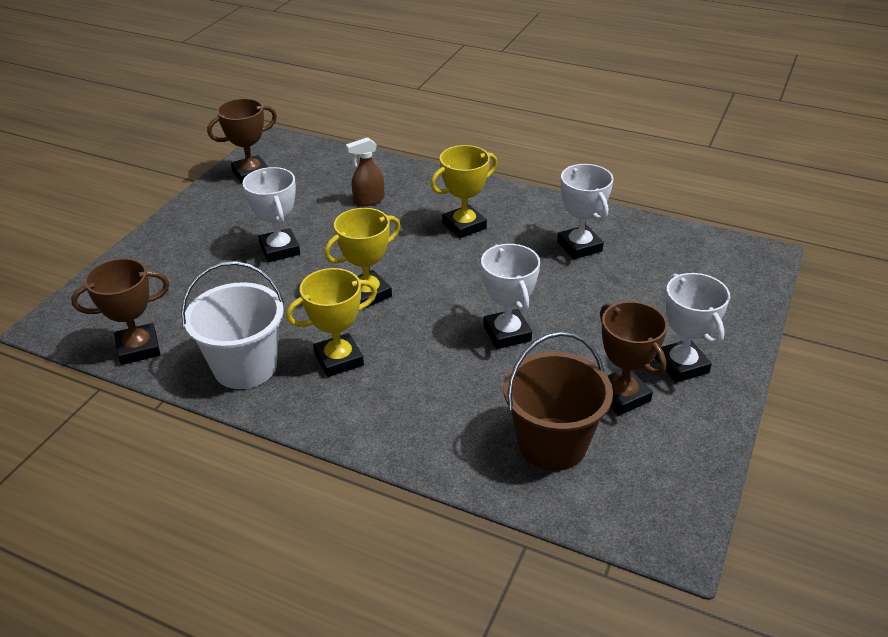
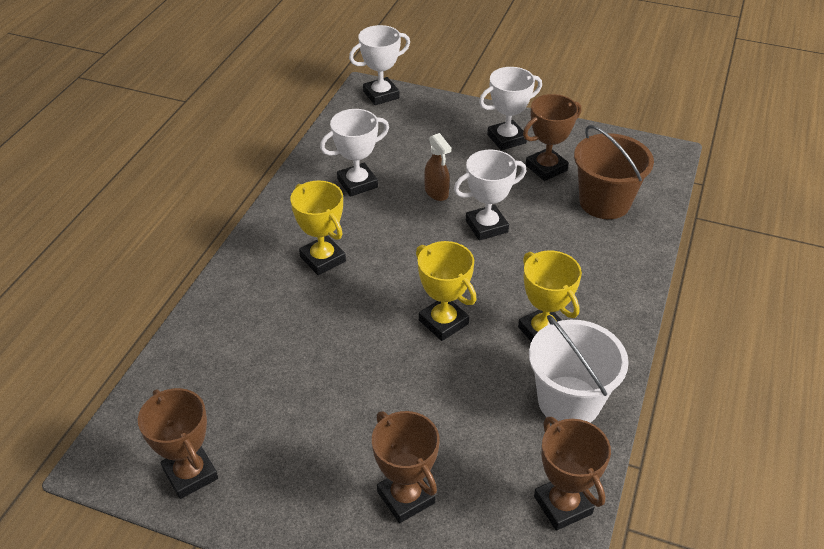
camera: 95 degrees left, 5 degrees up
white trophy [242,167,300,262] -> white trophy moved to [349,25,410,105]
brown spray bottle [346,137,384,206] -> brown spray bottle moved to [424,133,451,201]
none -> brown trophy [372,411,440,523]

